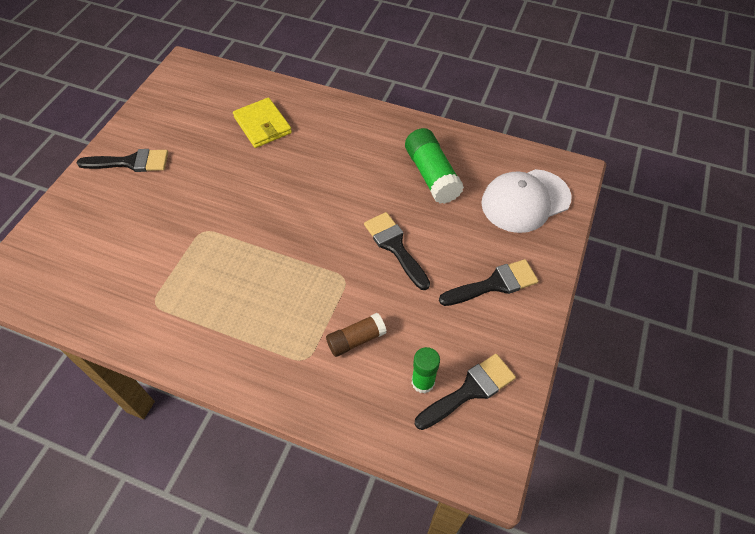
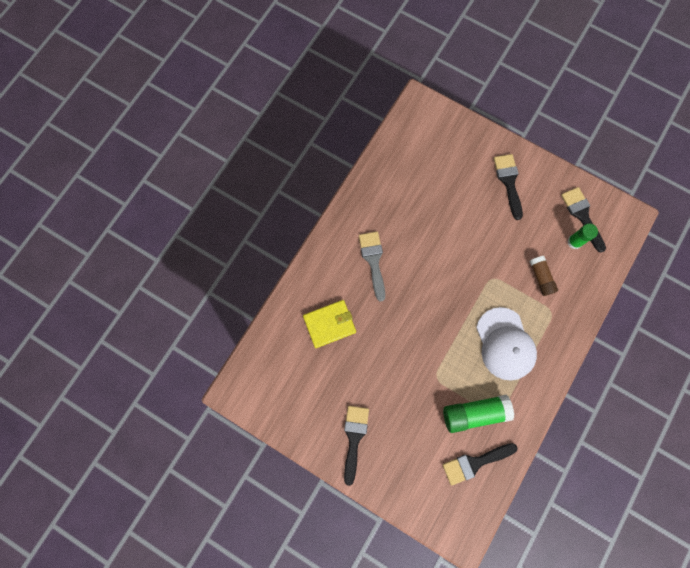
camera: 80 degrees left, 20 degrees up
black brush [364,212,430,290] -> black brush moved to [443,443,518,486]
green glue stick [405,128,464,204] -> green glue stick moved to [443,394,514,433]
white cap [481,169,572,233] -> white cap moved to [476,307,537,381]
none -> grey brush [359,232,385,302]

